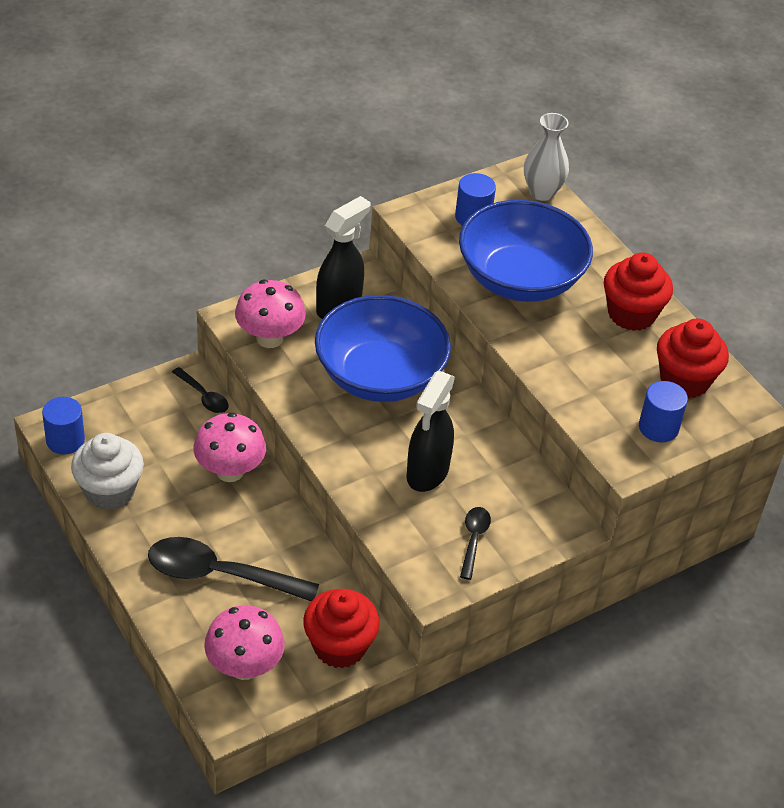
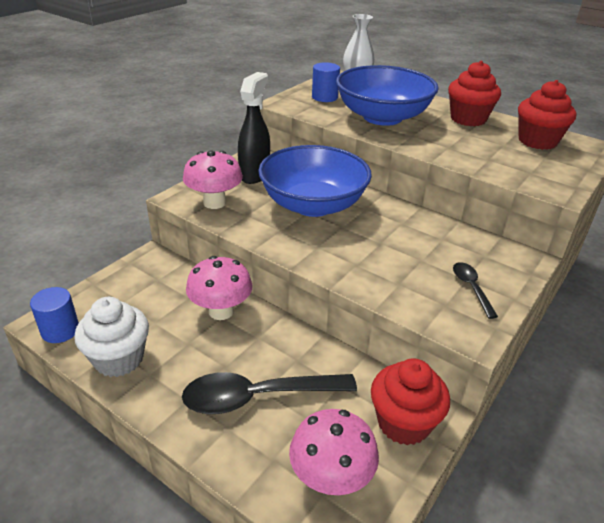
camera: 20 degrees left, 10 degrees down
black spoon [172,367,229,413] -> none
black spray bottle [406,371,455,492] -> none
blue cylinder [639,381,688,442] -> none

